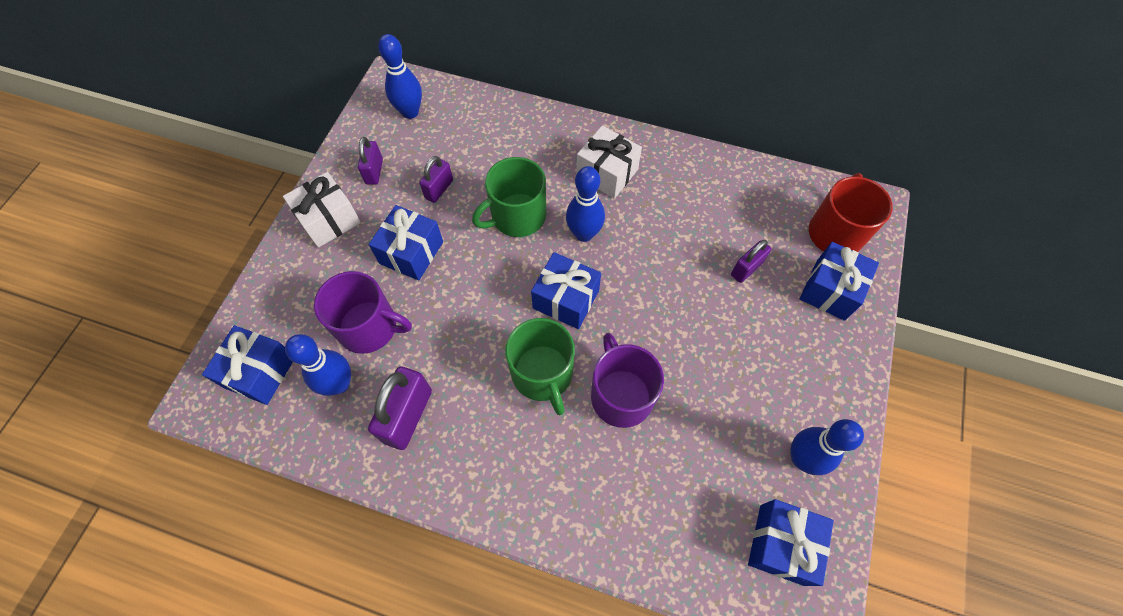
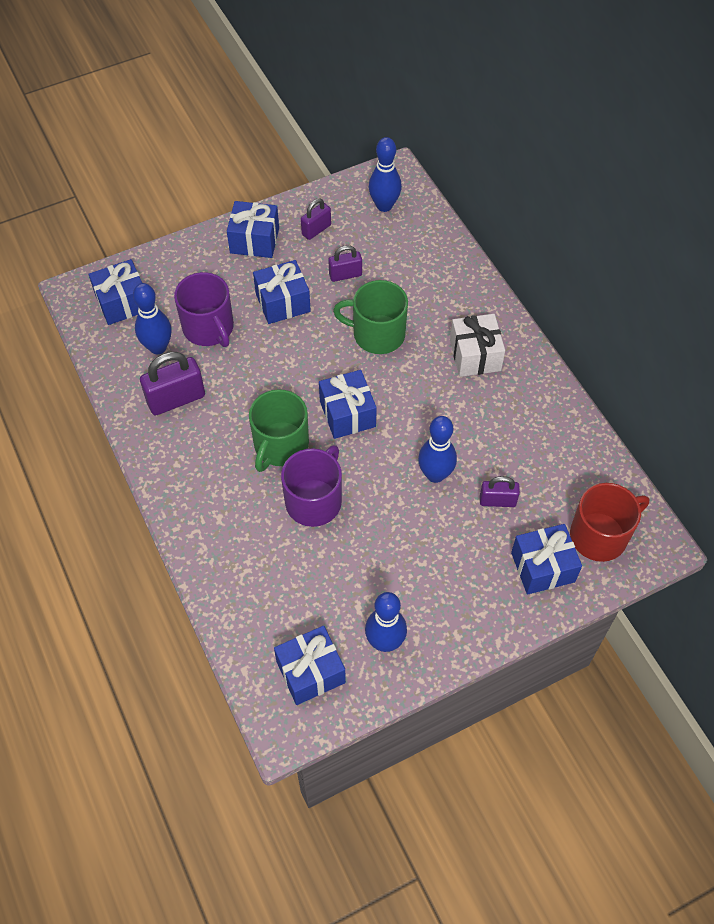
camera: 45 degrees right, 5 degrees down
white gift [283,172,361,248] -> blue gift [227,201,279,258]
blue bowling pin [566,166,605,242] -> blue bowling pin moved to [418,416,457,483]

